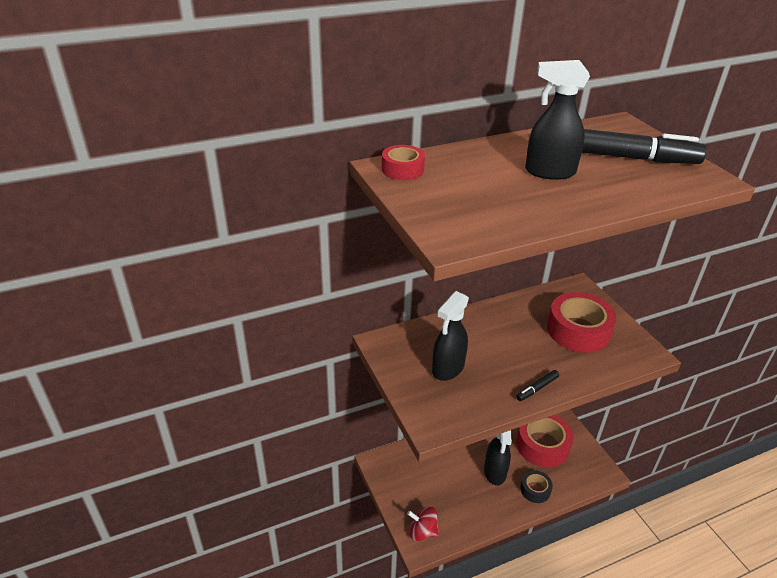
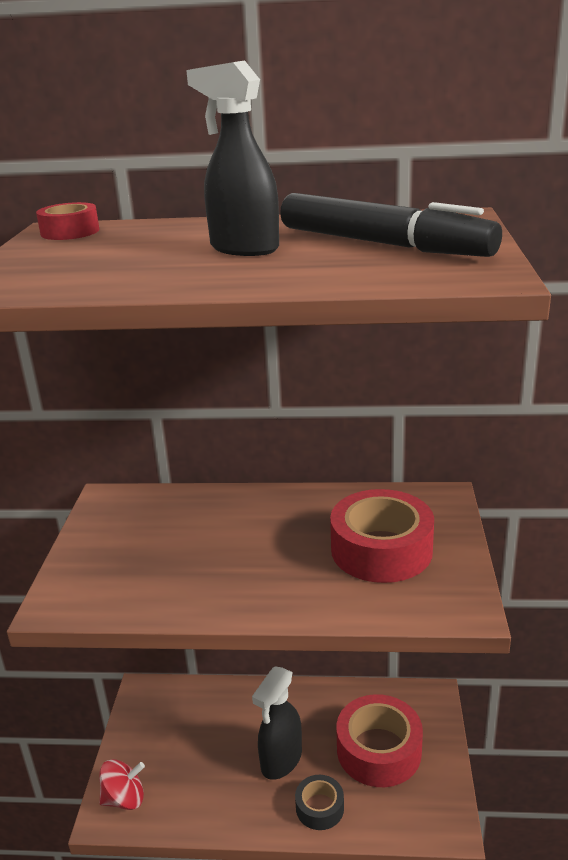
camera: 30 degrees right, 10 degrees down
red spinning top [407,506,439,541] -> red spinning top turned 120 degrees clockwise [99,759,145,810]
black spray bottle [432,291,469,381] -> none
black marker [516,370,559,401] -> none

